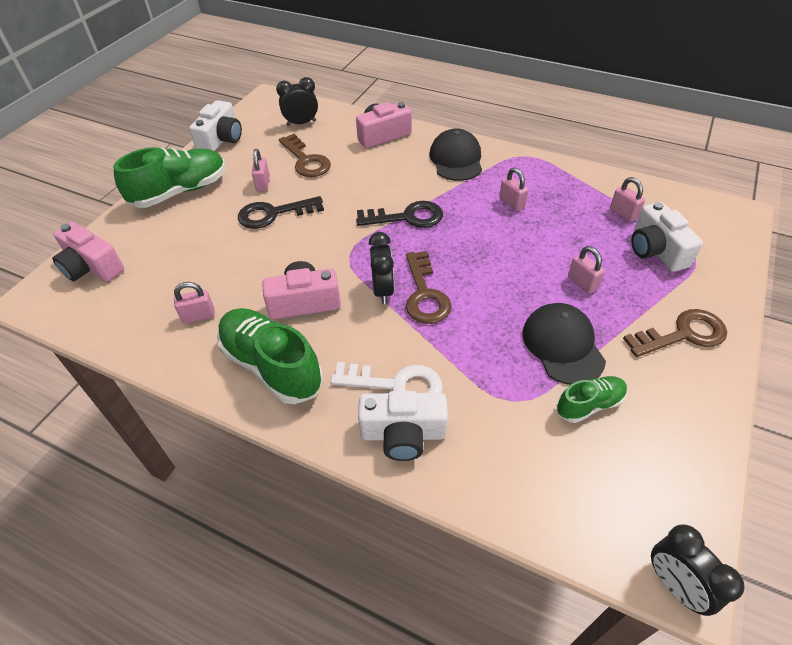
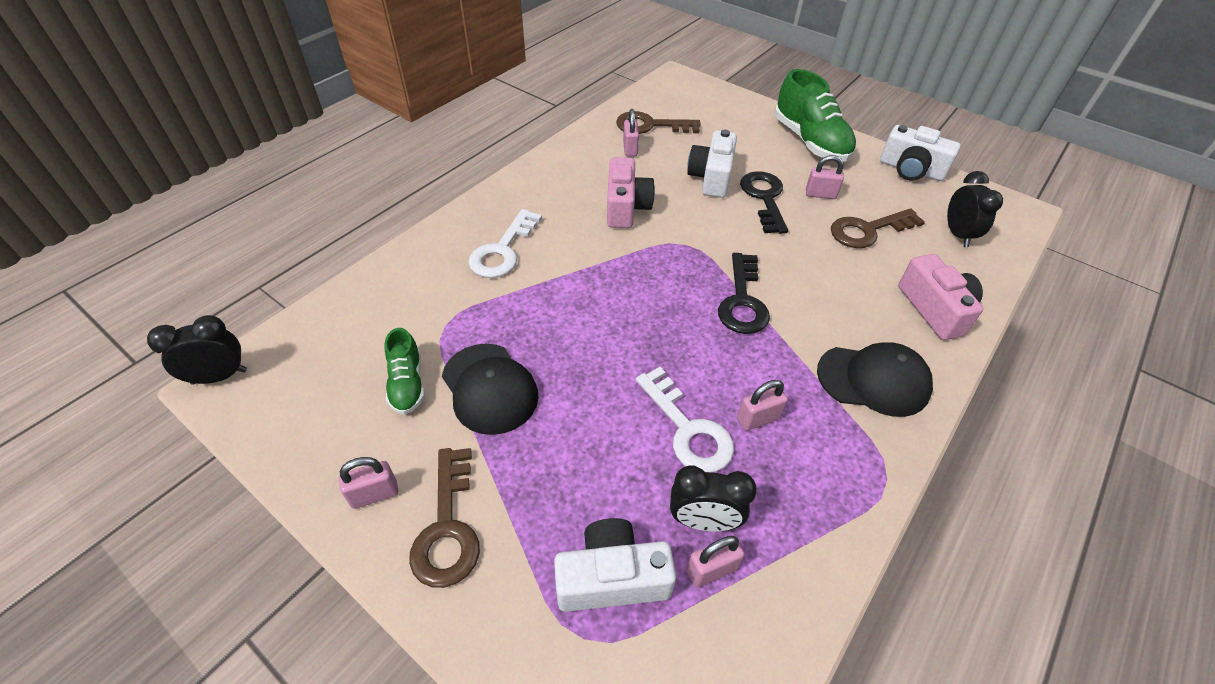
camera: 100 degrees right, 0 degrees up
pink camera [52,222,124,282] -> none
green shoe [217,308,323,404] -> none
white camera [358,391,448,461] -> white camera moved to [687,129,737,198]
black clock [369,232,394,304] -> black clock moved to [670,466,757,531]
brown key [406,251,451,324] -> brown key moved to [616,111,701,134]
black cap [523,303,606,385] -> black cap turned 60 degrees clockwise [442,344,539,435]
pink padlock [568,246,605,294] -> pink padlock moved to [339,457,398,509]
none -> white key [636,367,734,472]

